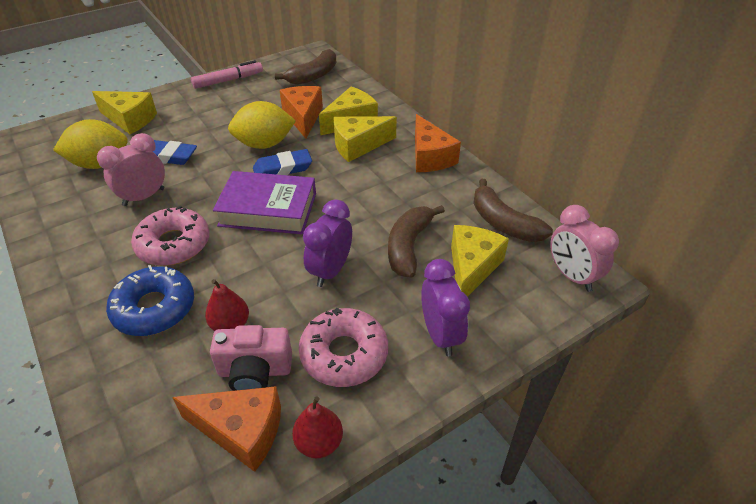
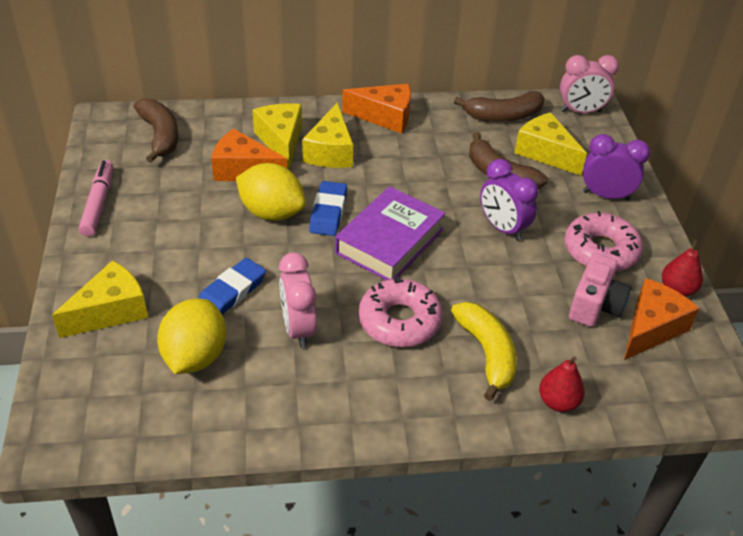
camera: 65 degrees left, 0 degrees up
blue donut [106,265,194,336] -> yellow banana [451,302,517,401]
red pear [205,279,249,331] -> red pear moved to [539,357,585,412]
yellow lemon [228,101,296,149] -> yellow lemon turned 75 degrees counterclockwise [236,163,306,221]

